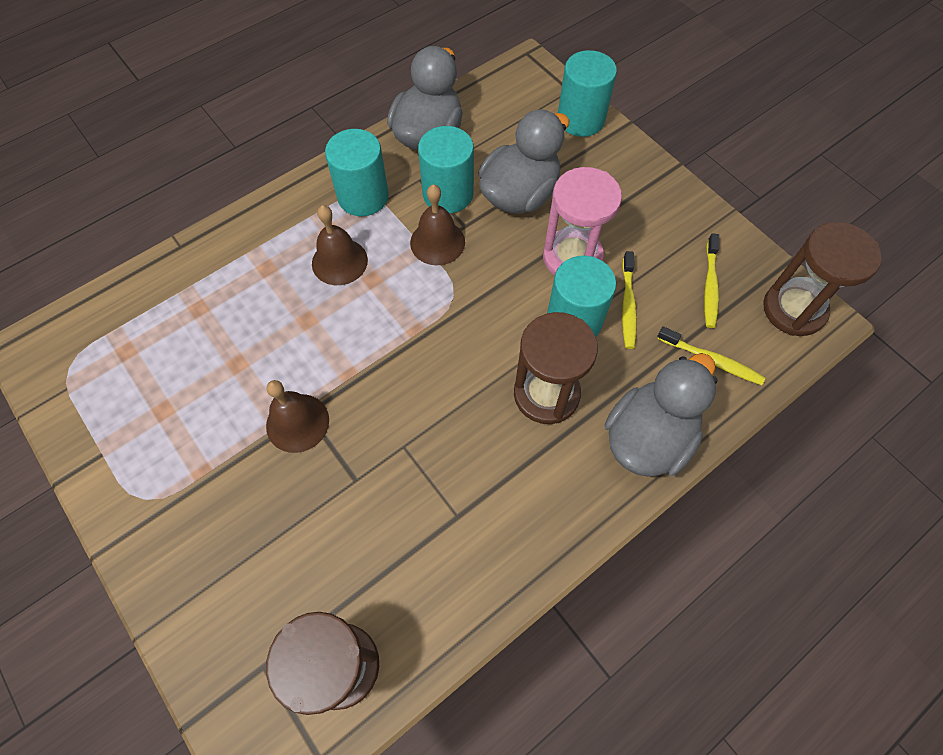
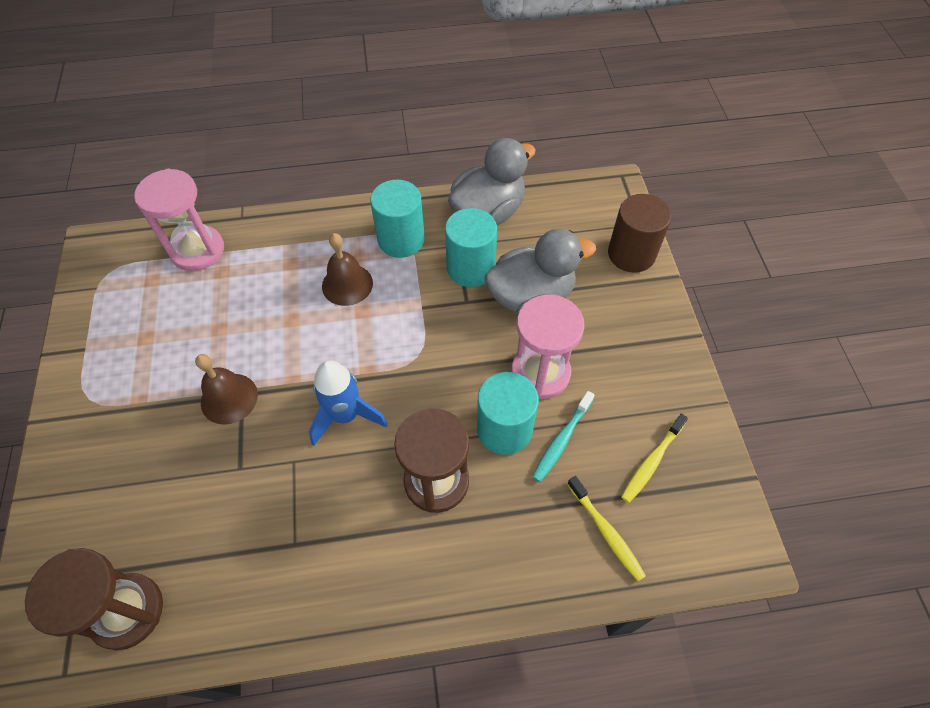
camera: 30 degrees right, 5 degrees down
brown bell [410,184,465,265] -> none
turquoise cylinder [558,50,617,137] -> brown cylinder [608,194,671,273]
grey duck [605,353,717,477] -> none
yellow toothbrush [622,251,637,349] -> turquoise toothbrush [532,391,595,482]
brown hourglass [764,222,882,336] -> none
none -> pink hourglass [134,169,224,271]
none -> blue rocket [309,360,388,446]

